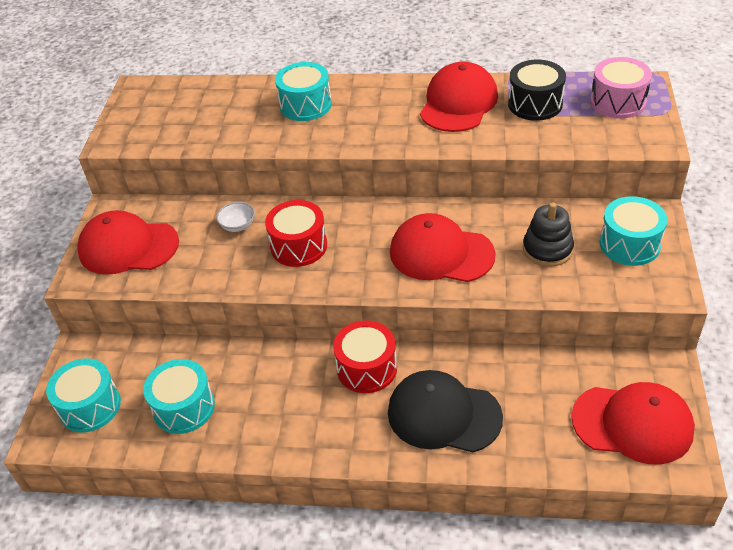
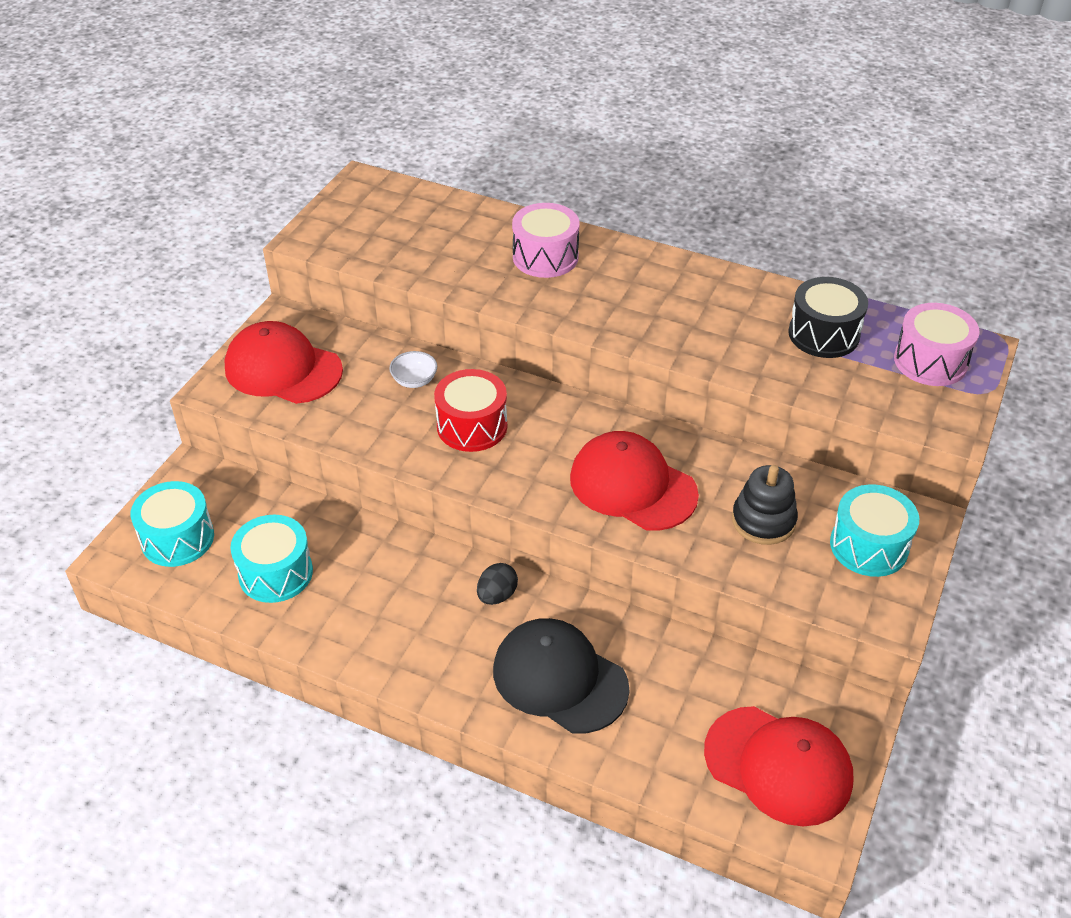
camera: 15 degrees right, 0 degrees up
turquoise drum [275,62,332,121] -> pink drum [512,203,580,278]
red drum [333,320,397,393] -> black egg [477,563,518,605]
red cap [420,61,498,132] -> none

